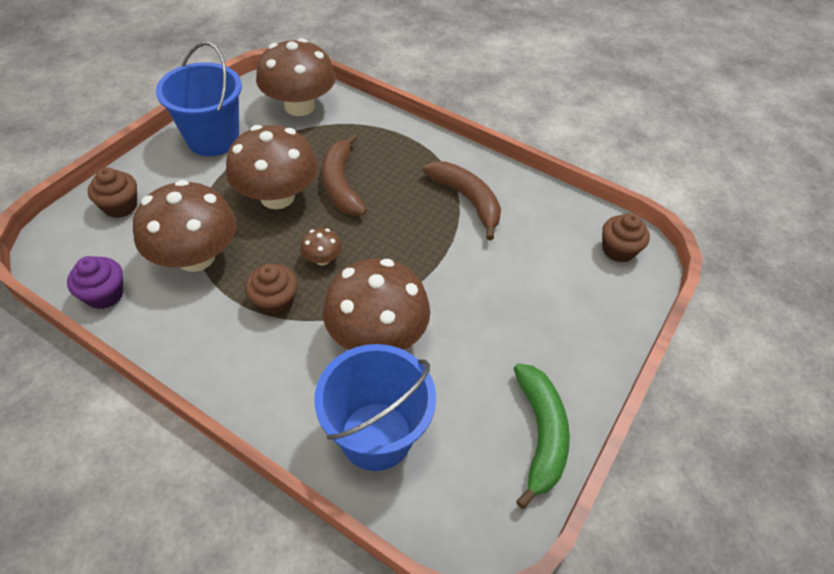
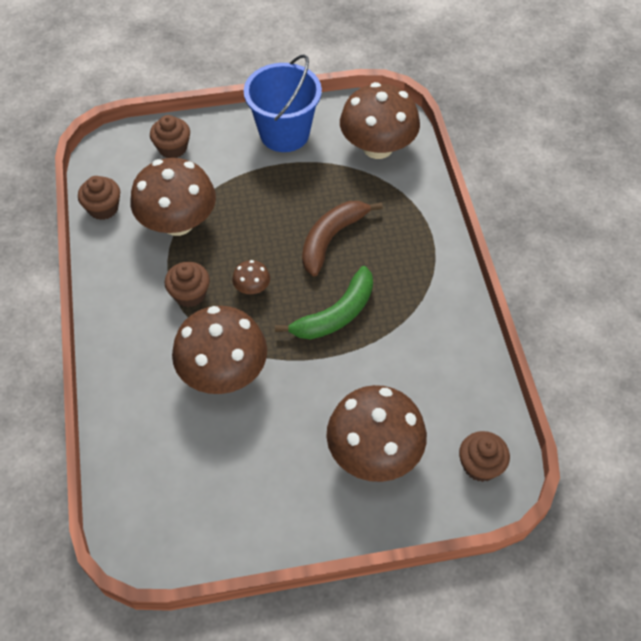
camera: 50 degrees right, 5 degrees up
purple cupcake [67,256,124,309] -> brown cupcake [78,176,120,220]
brown mushroom [226,125,318,209] -> brown mushroom moved to [326,385,427,482]
blue bucket [314,344,436,471] -> none
brown banana [423,161,501,240] -> none
green banana [513,364,570,509] -> green banana moved to [275,266,373,339]

